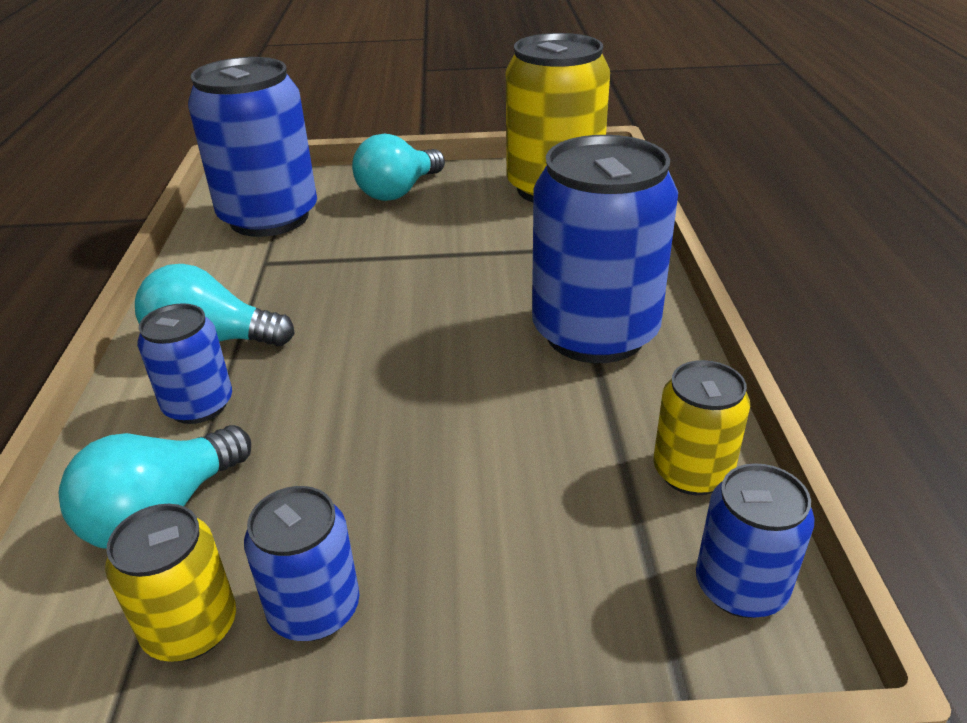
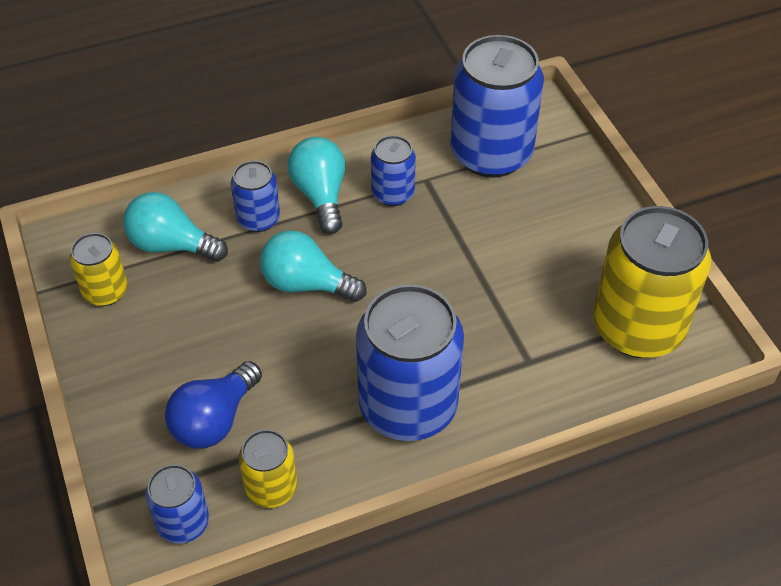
camera: 70 degrees right, 15 degrees up
blue can [244,486,359,641] -> blue can moved to [371,135,416,206]
turquoise light bulb [352,134,445,201] -> turquoise light bulb moved to [260,230,366,302]
none -> blue light bulb [165,361,262,449]

